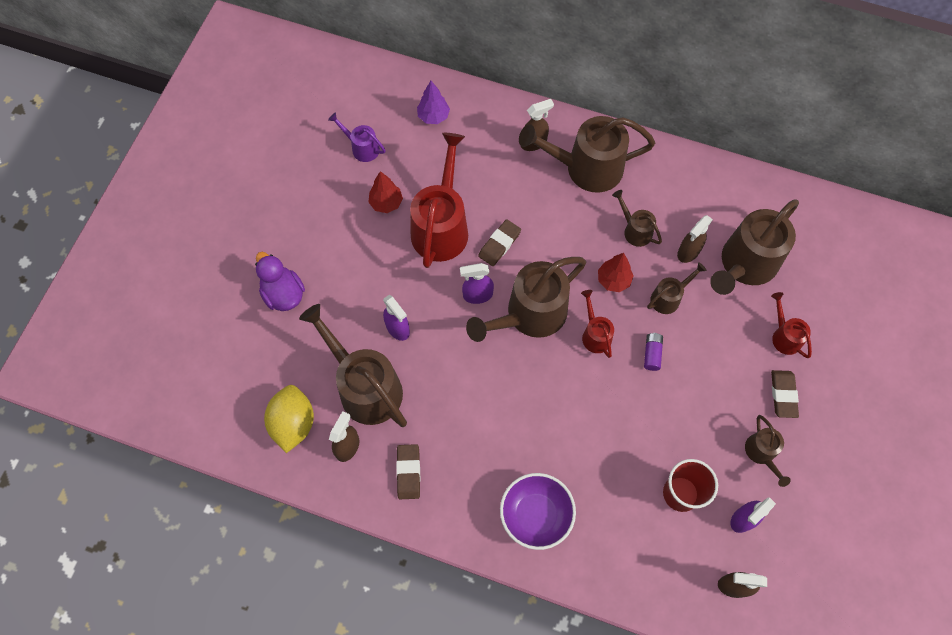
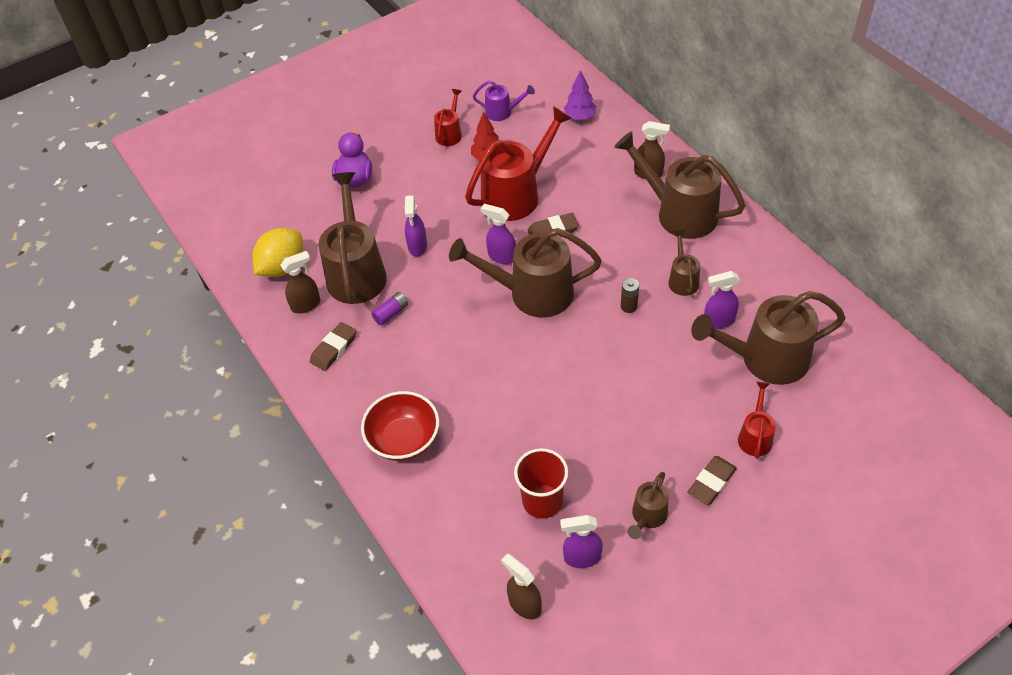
camera: 40 degrees right, 15 degrees down
purple watering can [328,112,386,162] -> purple watering can turned 120 degrees clockwise [473,80,535,121]
purple bowl [500,473,576,550] -> red bowl [361,391,439,461]
red watering can [581,290,614,358] -> red watering can moved to [434,89,462,146]
red tree [598,253,633,292] -> brown battery [621,278,639,313]
purple battery [644,333,663,371] -> purple battery moved to [371,292,408,325]
brown watering can [647,262,707,314] -> none
brown spray bottle [677,215,713,263] -> purple spray bottle [704,271,740,329]

